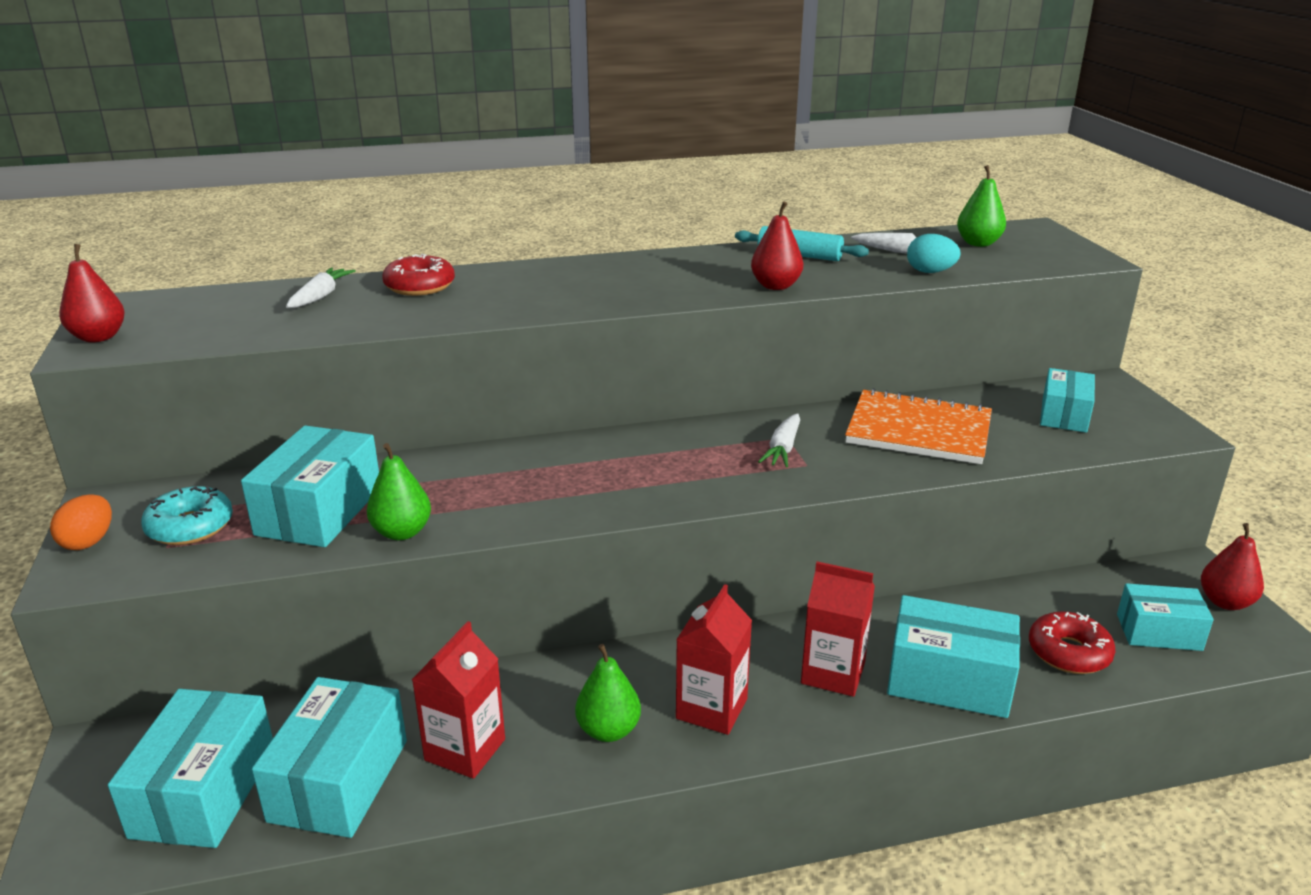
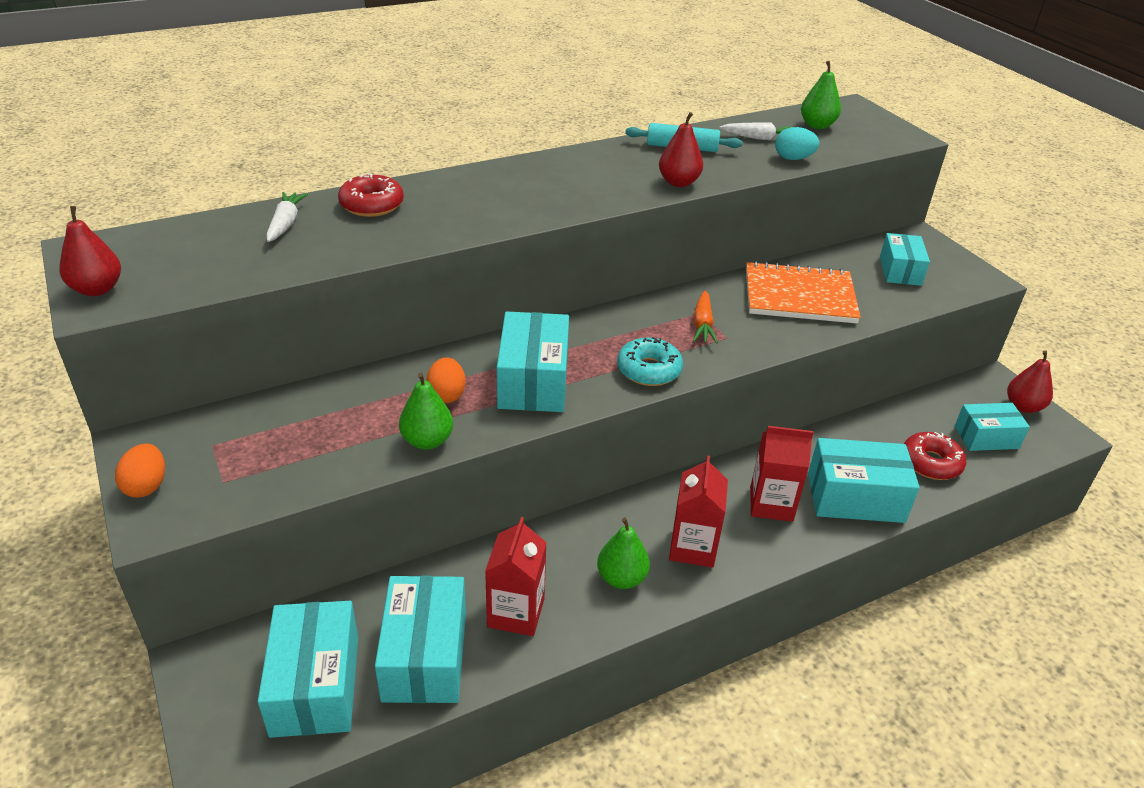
camera: 15 degrees left, 10 degrees up
turquoise donut [141,486,233,545] -> turquoise donut moved to [617,337,683,386]
turquoise box [241,425,379,547] -> turquoise box moved to [497,311,569,412]
white carrot [758,413,800,468] -> orange carrot [693,291,718,344]
none -> orange egg [426,357,466,403]

